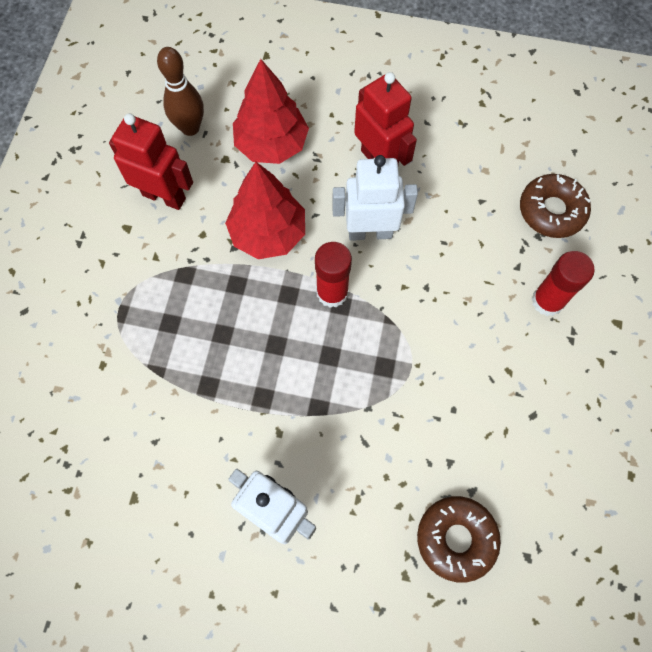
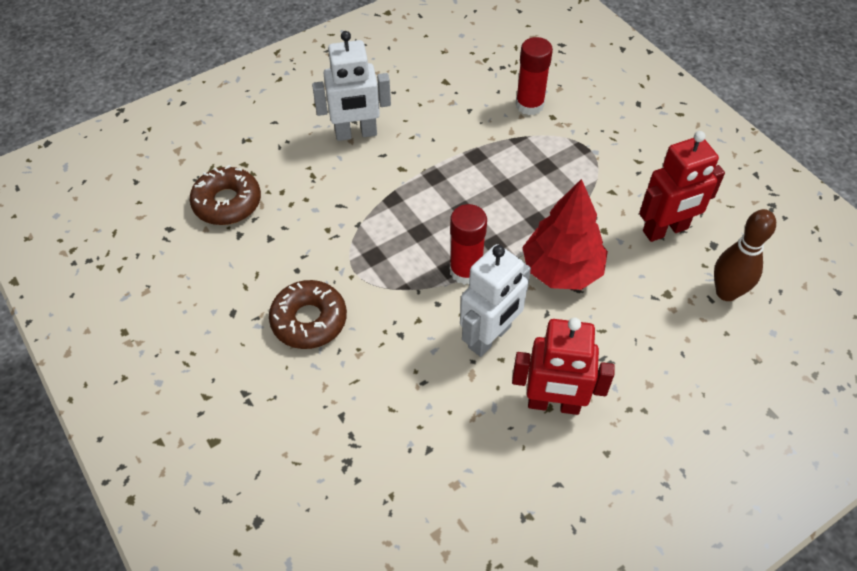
camera: 135 degrees right, 15 degrees down
red tree [233,59,309,164] -> none
brown donut [520,174,591,238] -> brown donut moved to [269,280,347,349]
red glue stick [532,251,595,316] -> red glue stick moved to [515,37,553,115]

